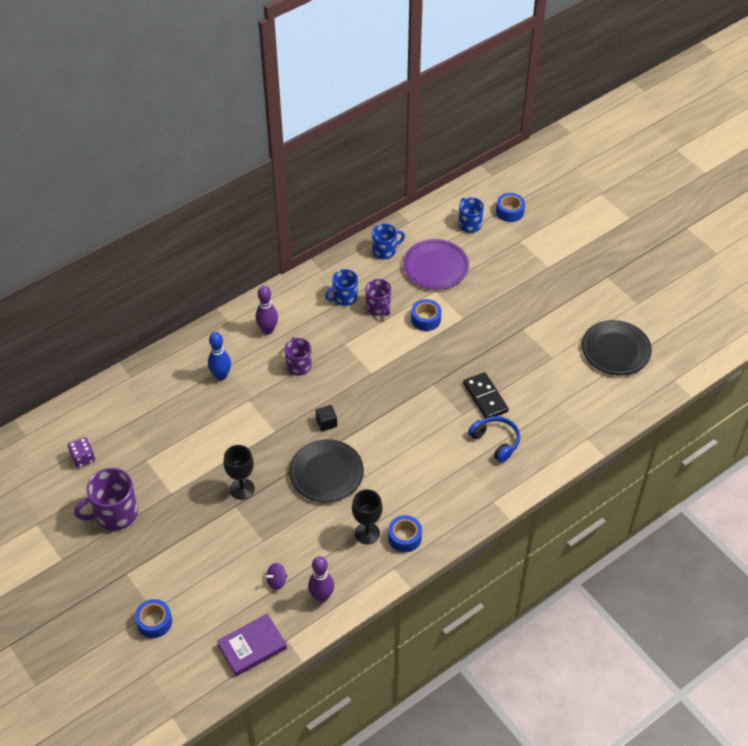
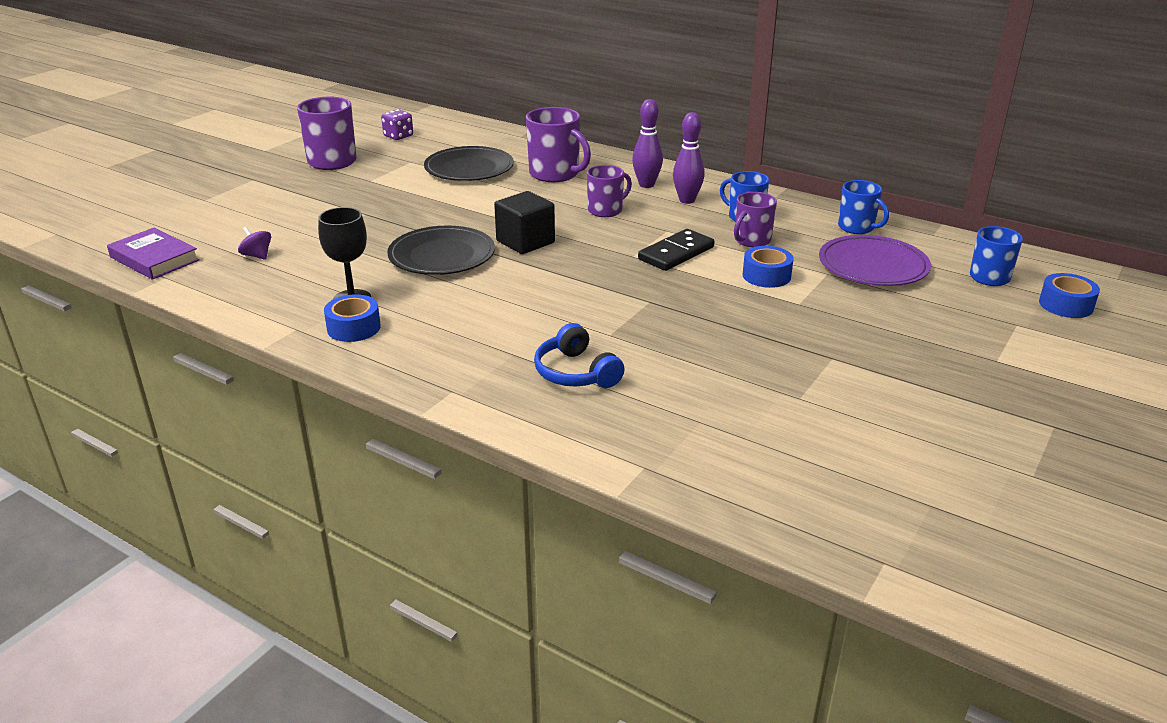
camera: 70 degrees right, 20 degrees down
blue tape [135,599,172,638] -> none
blue bowling pin [208,332,231,380] -> purple mug [526,107,591,182]
black goblet [223,445,255,500] -> none
purple bowling pin [308,556,334,602] -> purple bowling pin moved to [673,112,705,204]
black cube [316,405,337,431] -> black cube [494,191,555,254], size x1.77
black domino [463,372,509,419] -> black domino moved to [638,229,715,271]
blue headphones [468,416,520,463] -> blue headphones turned 120 degrees clockwise [534,323,625,388]
black plate [582,320,652,375] -> black plate moved to [424,146,514,181]

